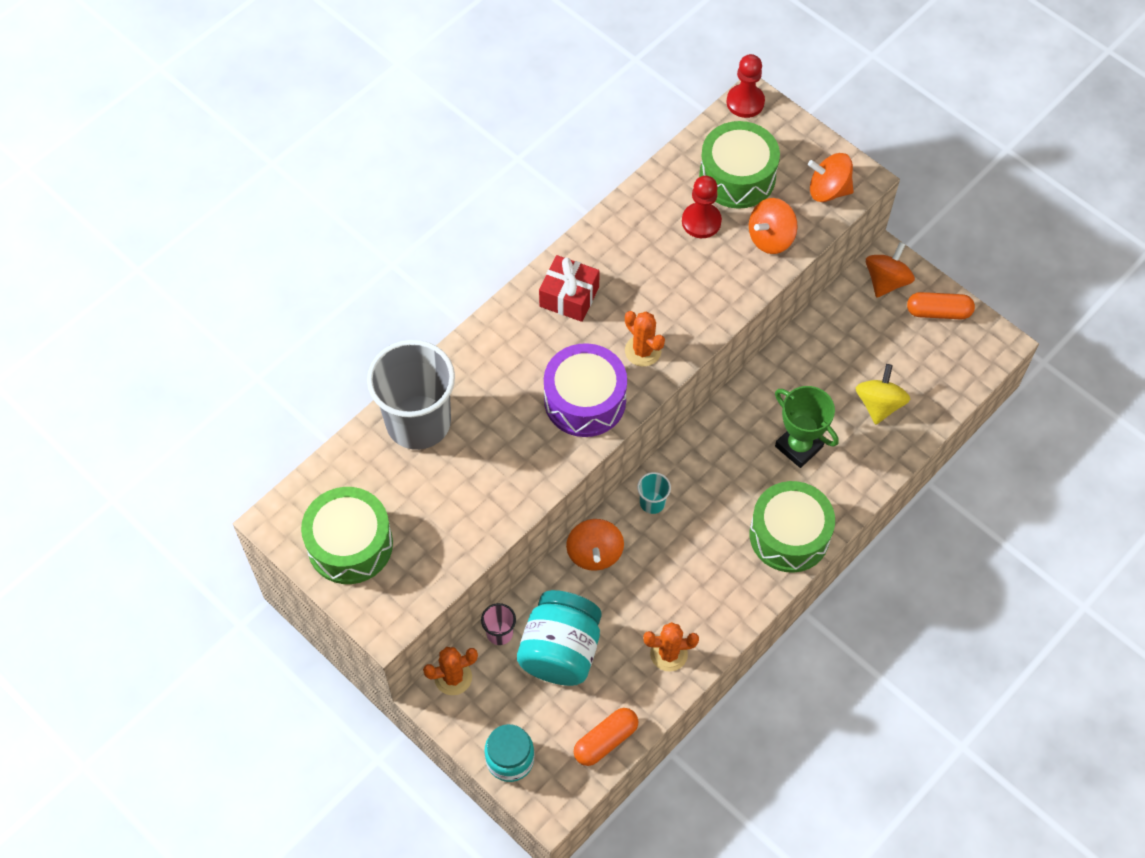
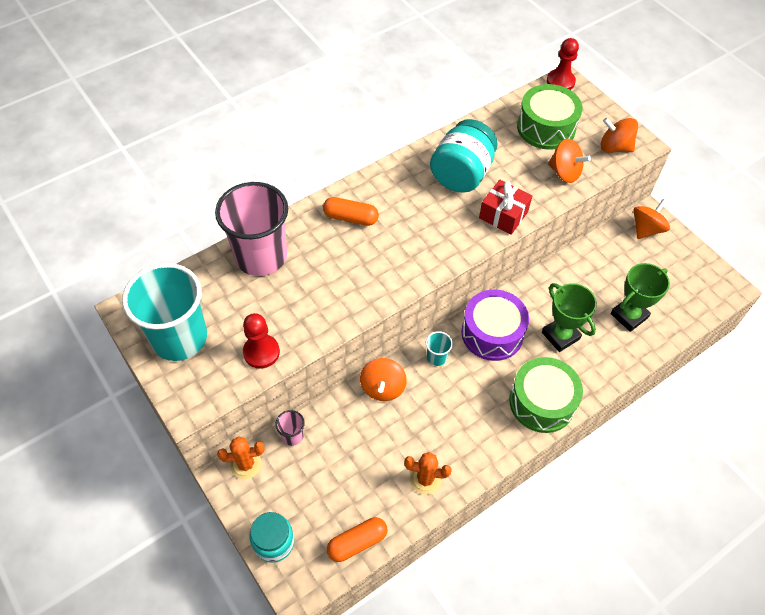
camera: 10 degrees right, 5 degrees down
green drum [301,487,393,584] -> turquoise cup [122,263,207,361]
grey cup [367,340,455,450] -> pink cup [215,182,288,276]
turquoise jar [517,590,601,686] -> turquoise jar moved to [430,119,498,193]
red gift [539,255,600,322] -> red gift moved to [479,180,532,235]
purple drum [544,343,627,437] -> purple drum moved to [461,290,529,361]
orange cactus [625,311,665,367] -> none
red pawn [682,176,722,238] -> red pawn moved to [243,313,280,369]
orange spinning top [749,198,798,254] -> orange spinning top turned 120 degrees counterclockwise [548,139,591,183]
yellow spinning top [856,364,910,425] -> green trophy [610,263,670,332]
orange capsule [907,292,975,319] -> orange capsule moved to [323,197,379,226]

